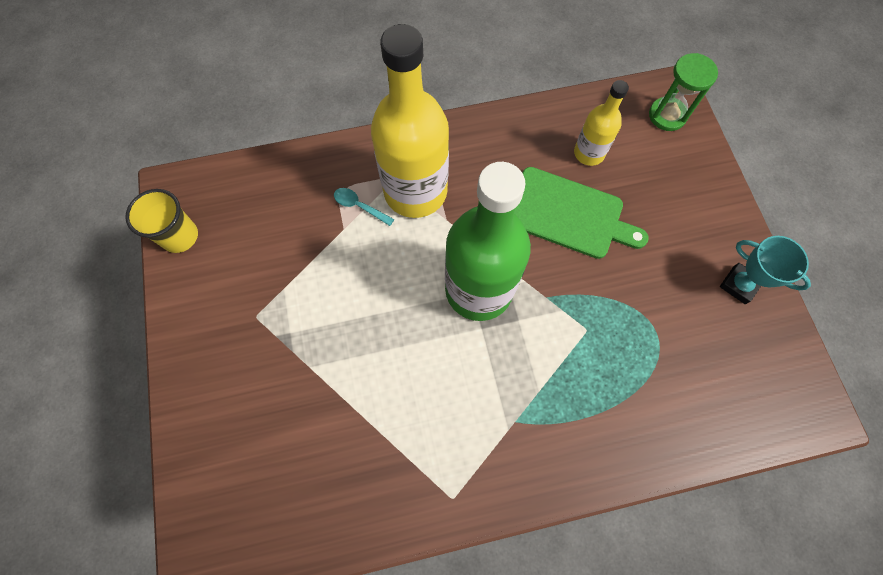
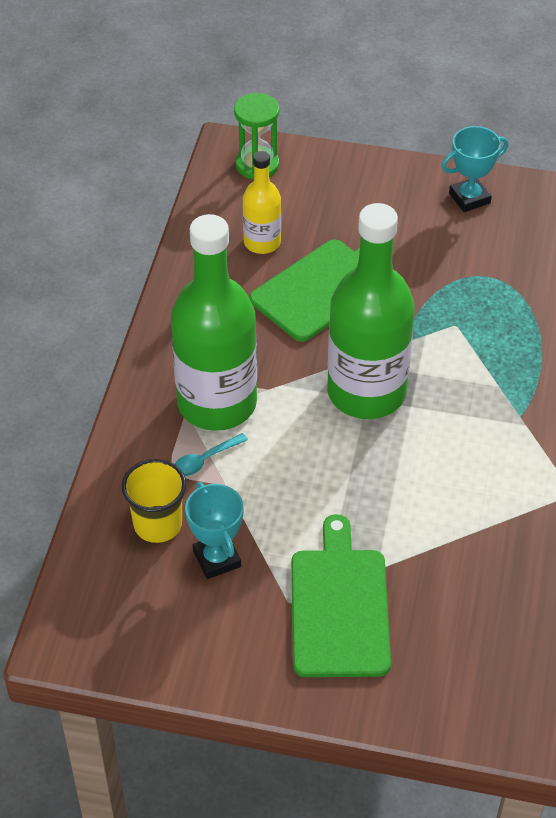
camera: 65 degrees left, 20 degrees down
yellow cup [125,189,198,253] -> yellow cup moved to [122,459,187,543]
yellow bottle [371,24,449,218] -> green bottle [171,214,257,431]
none -> turquoise trophy [185,482,244,579]
none -> green cutting board [291,514,391,677]

